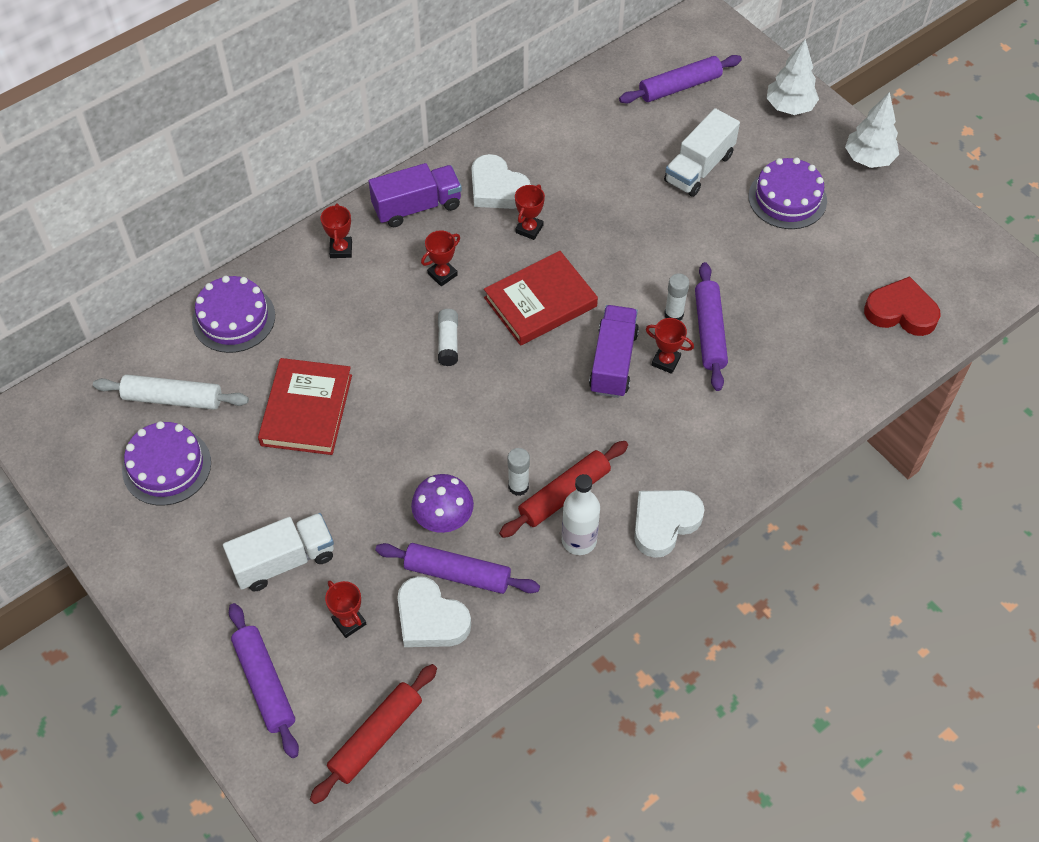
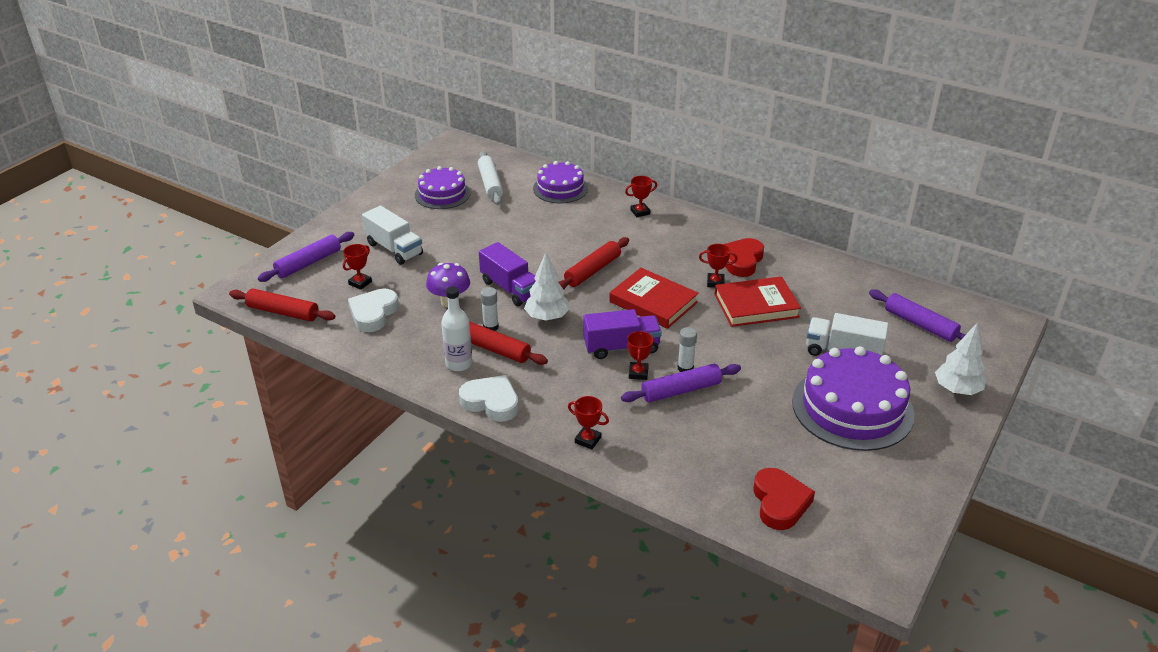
camera: 70 degrees right, 20 degrees down
red book [258,358,352,455] -> red book moved to [714,276,801,327]
purple truck [369,163,462,227] -> purple truck moved to [479,242,536,306]
purple rolling pin [375,543,540,594] -> none
red trophy [421,230,460,286] -> red trophy moved to [568,396,609,449]
white glue stick [438,309,458,366] -> red rolling pin [558,237,629,289]
white heart [471,154,531,209] -> red heart [724,238,764,277]
purple cake [748,158,827,229] -> purple cake [792,346,914,451], size x1.65
white tree [845,92,899,168] -> white tree moved to [524,253,570,321]

